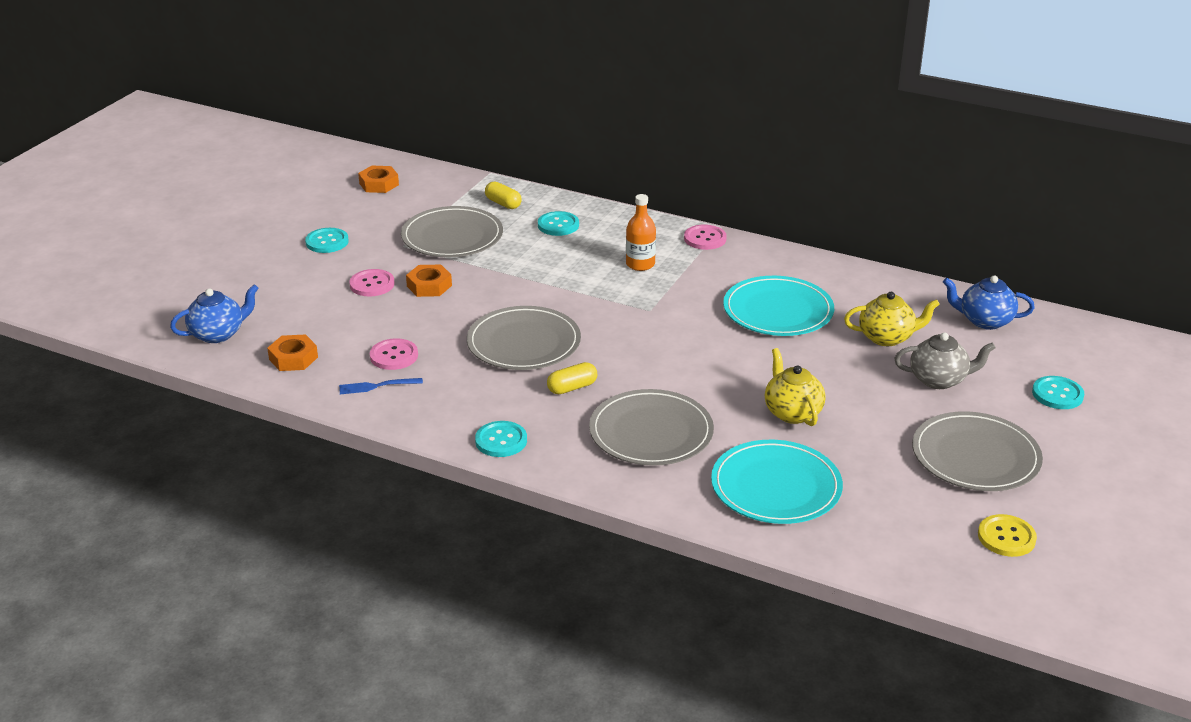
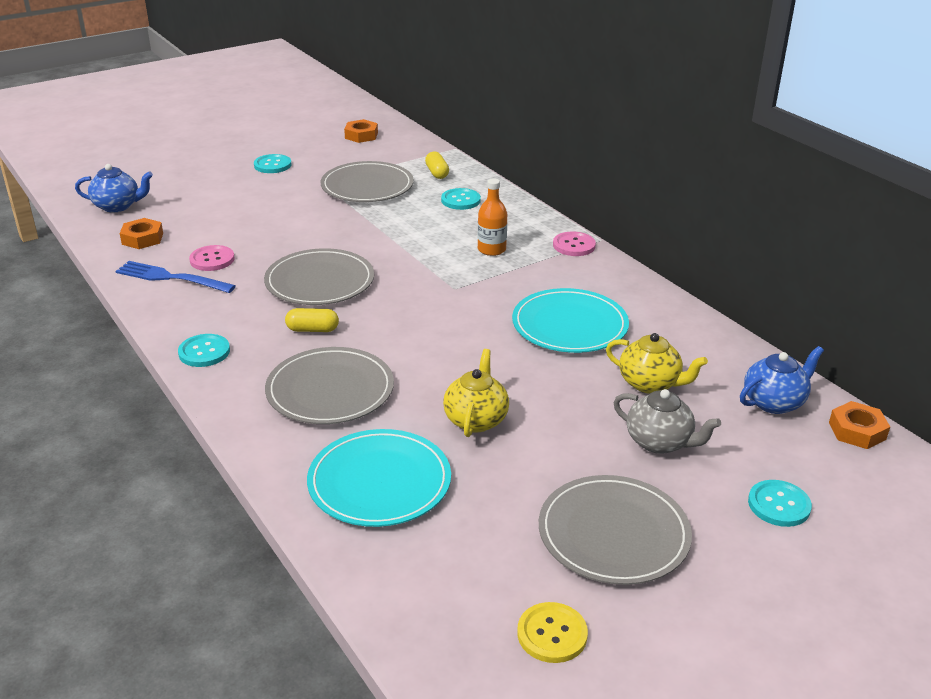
camera: 30 degrees right, 0 degrees up
blue fork [339,378,423,394] -> blue fork [115,261,236,293], size x1.70
pink button [350,269,395,296] -> none
orange nut [406,265,452,297] -> orange nut moved to [829,401,890,449]
blue teapot [943,276,1035,330] -> blue teapot turned 105 degrees clockwise [740,346,824,414]

